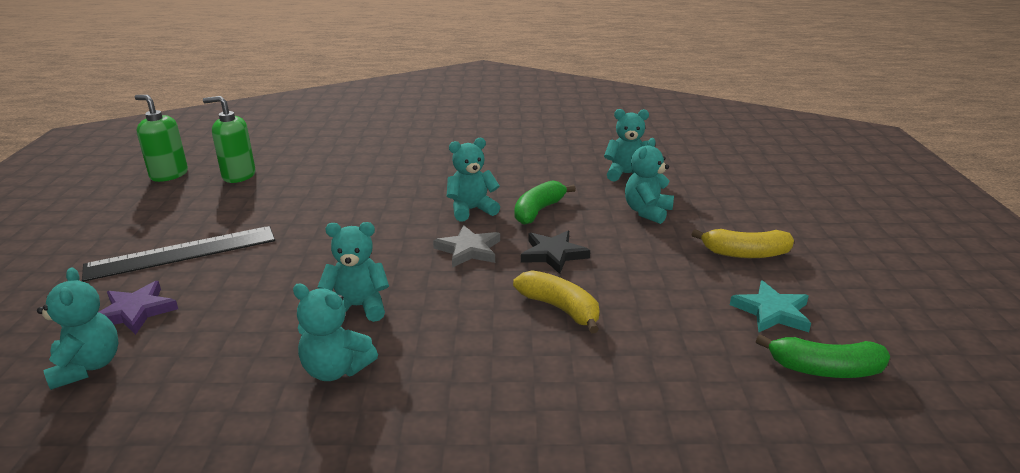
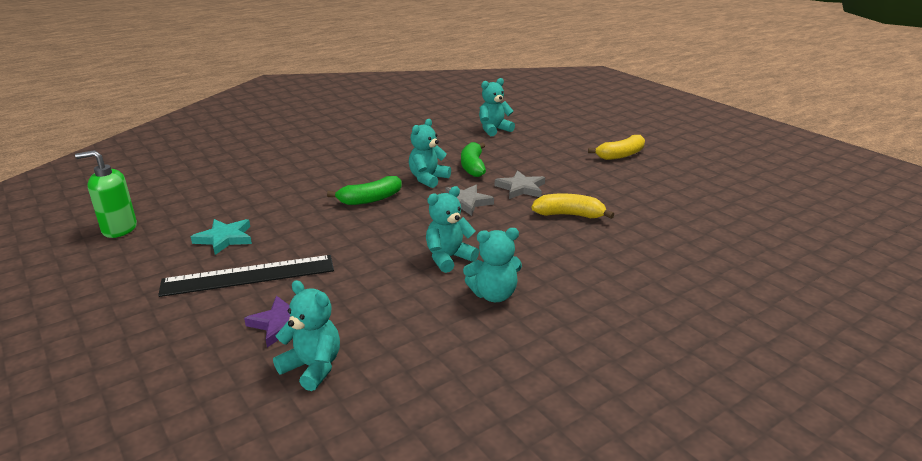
camera: 35 degrees left, 0 degrees up
black ruler [82,226,275,282] -> black ruler turned 45 degrees clockwise [158,255,334,297]
green soap dispenser [203,96,256,183] -> none
black star [521,231,590,274] -> grey star [495,170,545,199]
turquoise teddy bear [625,138,674,224] -> none
turquoise star [730,281,811,332] -> turquoise star moved to [191,219,252,255]
green banana [756,334,890,378] -> green banana moved to [327,176,402,205]

